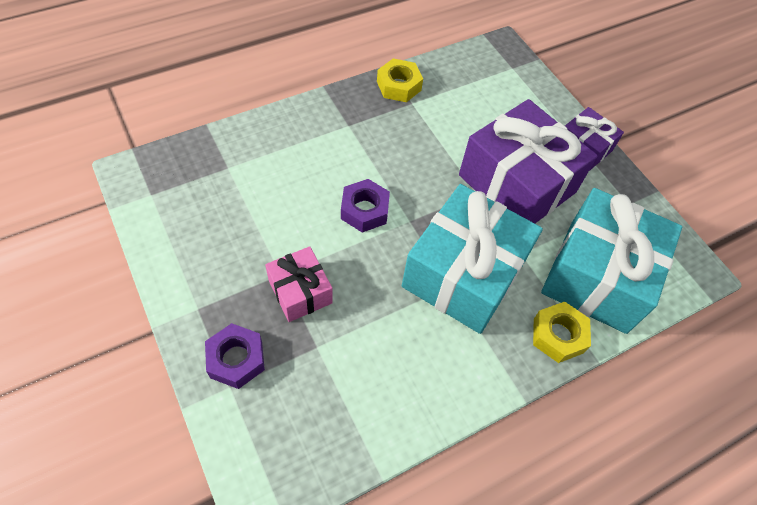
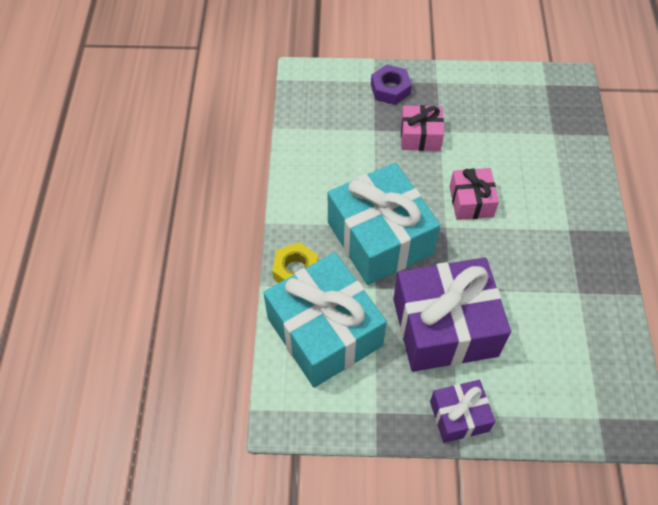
camera: 125 degrees right, 0 degrees up
purple nut [341,179,390,233] -> pink gift [450,168,499,220]
yellow nut [377,58,423,102] -> none

